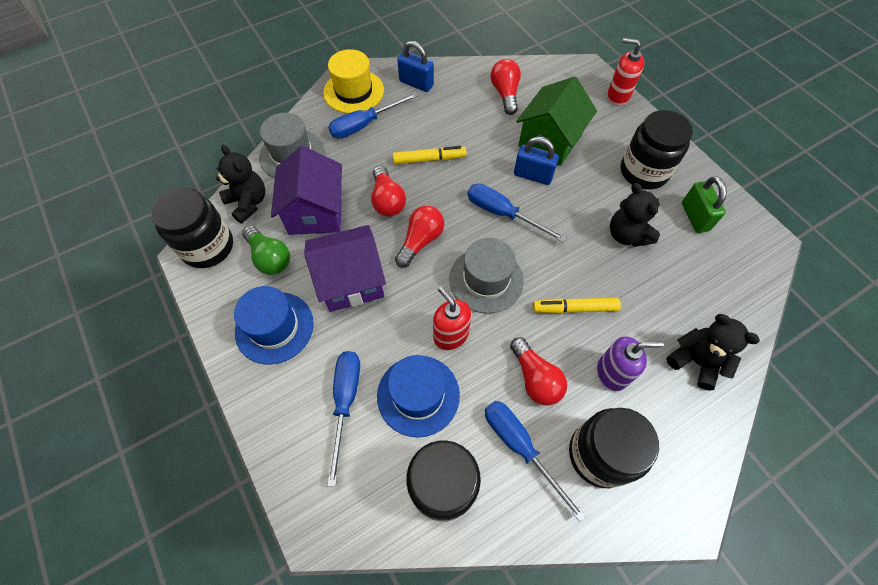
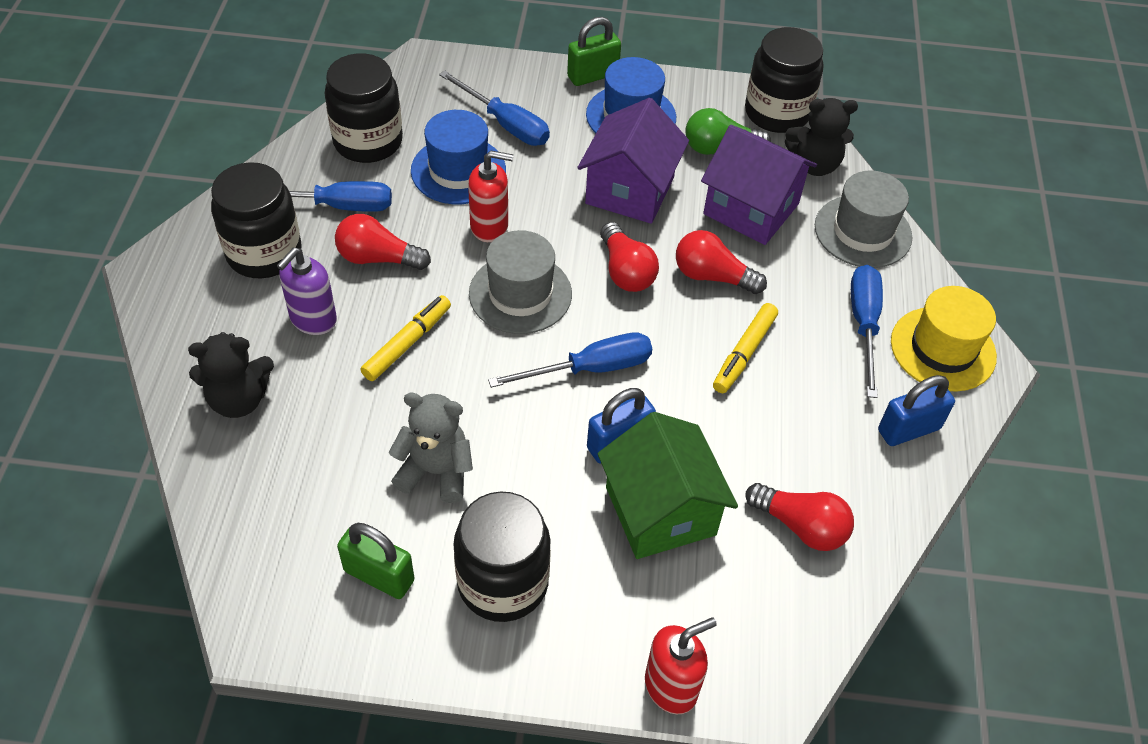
camera: 125 degrees right, 10 degrees down
black teddy bear [610,183,660,247] -> grey teddy bear [388,393,473,503]
none -> green padlock [567,17,621,86]

